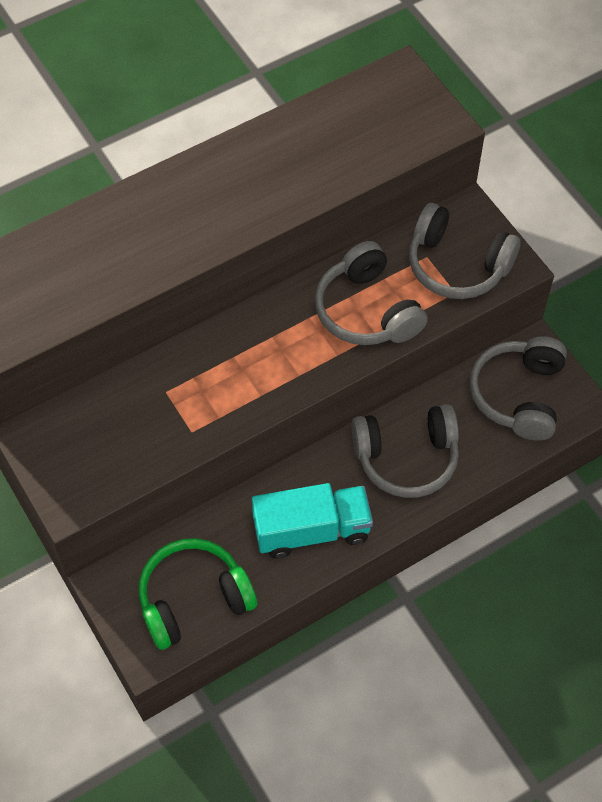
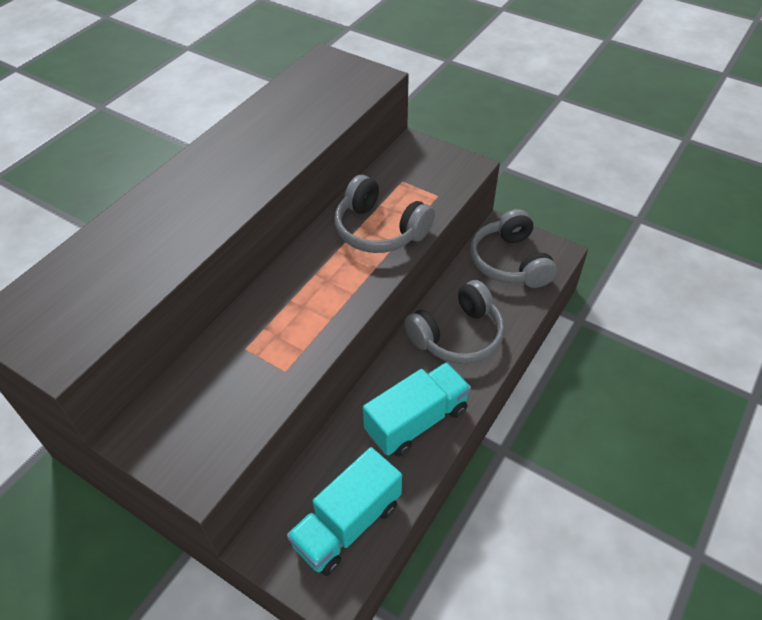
camera: 25 degrees left, 10 degrees down
green headphones [139,538,257,650] -> turquoise truck [287,447,402,576]
grey headphones [409,203,521,299] -> none

